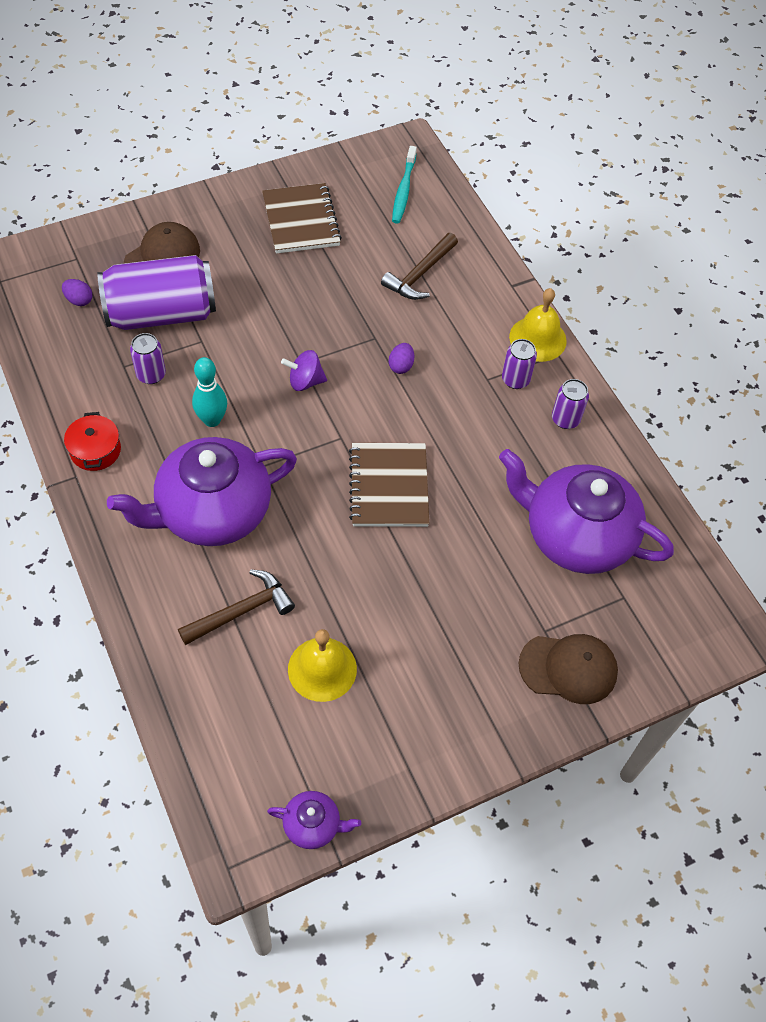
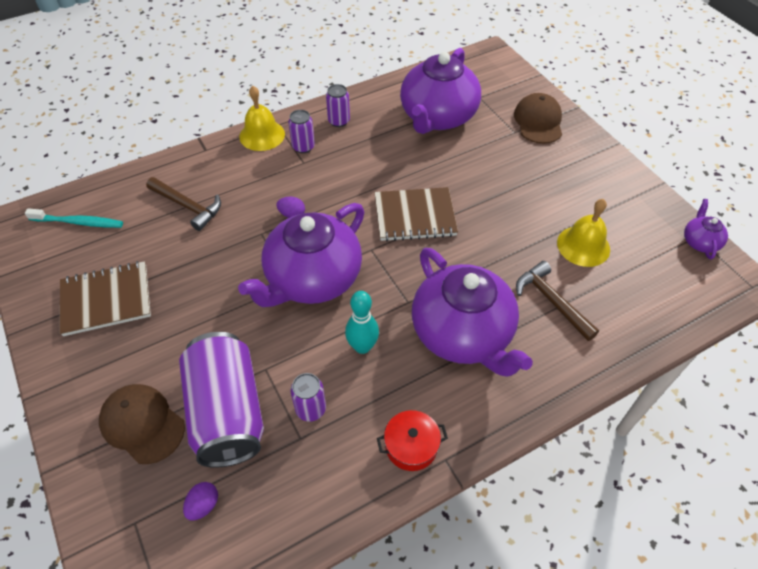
camera: 90 degrees left, 5 degrees down
purple spinning top [281,350,327,391] -> purple teapot [238,203,364,307]

